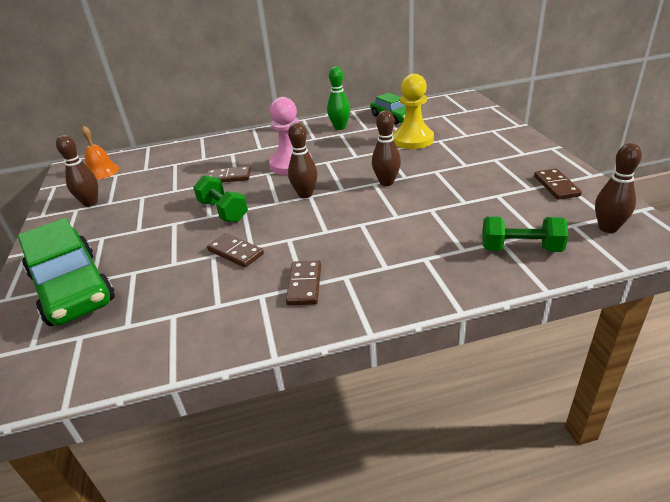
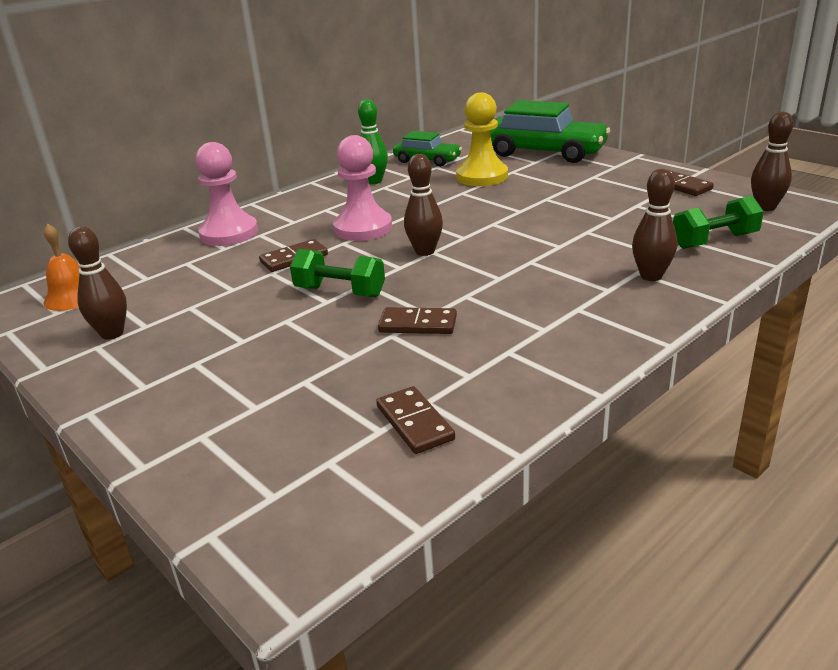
camera: 30 degrees left, 5 degrees down
green car [18,218,115,326] -> green car moved to [490,100,610,163]
brown domino [286,260,321,305] -> brown domino moved to [376,386,455,454]
brown bowling pin [372,110,401,186] -> brown bowling pin moved to [632,169,677,281]
none -> pink pawn [195,142,258,246]

